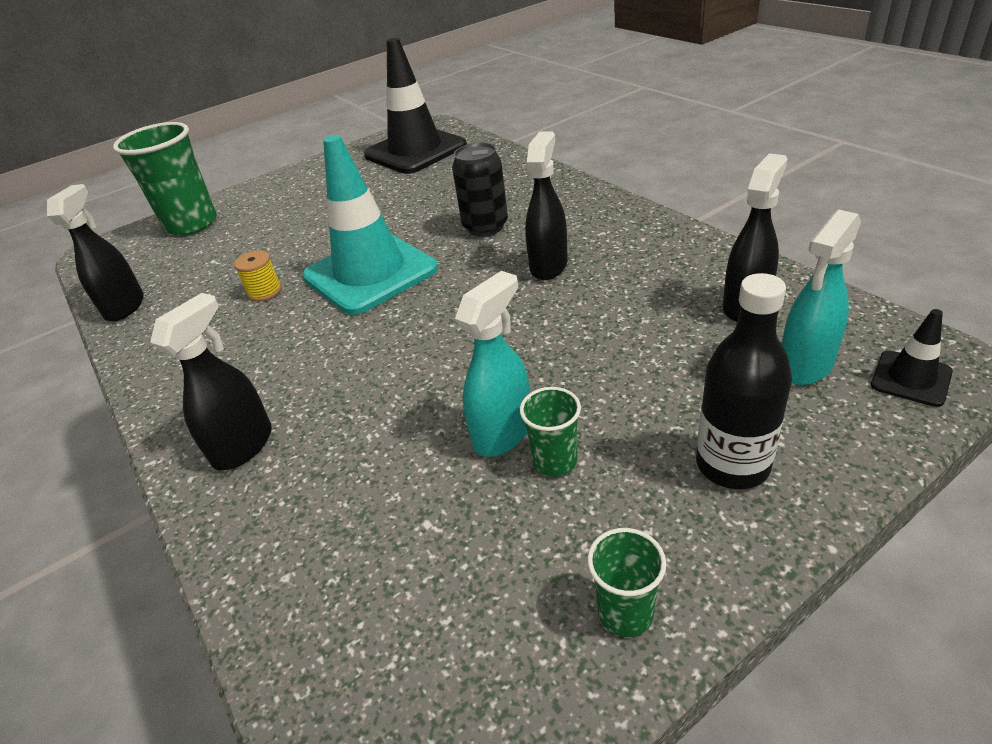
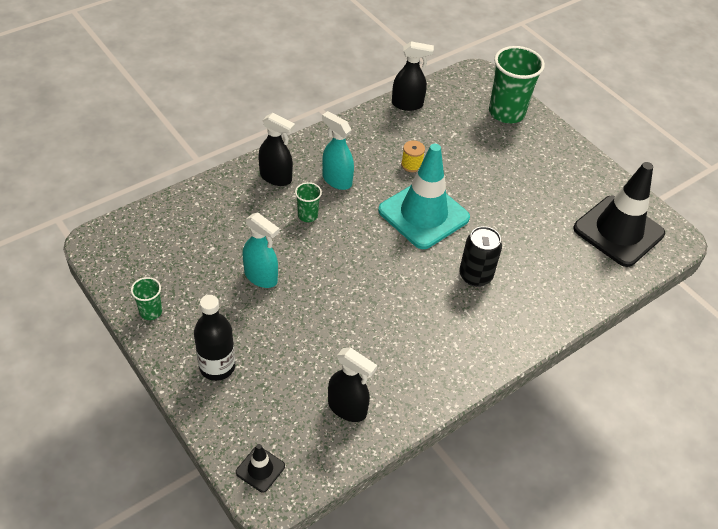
camera: 80 degrees right, 10 degrees up
green cup [520,387,581,477] -> green cup moved to [295,182,322,222]
black spray bottle [525,132,568,280] -> none
turquoise spray bottle [782,209,861,385] -> turquoise spray bottle moved to [322,111,354,190]

